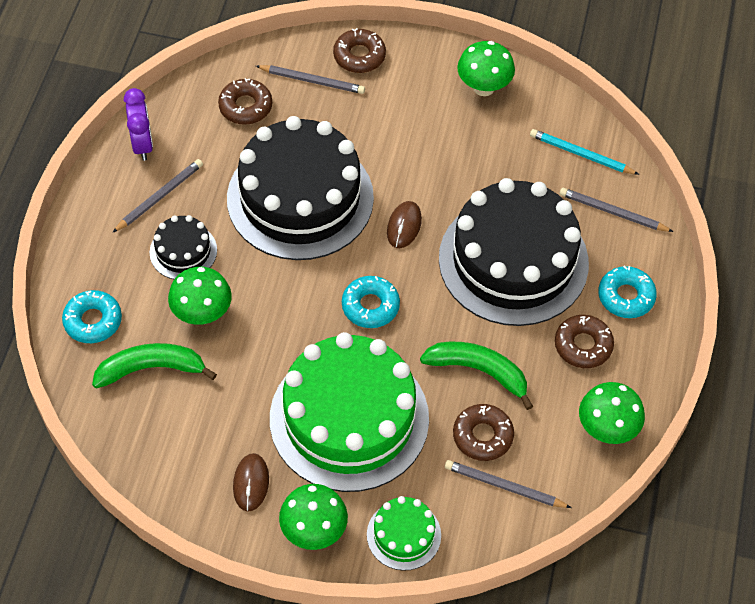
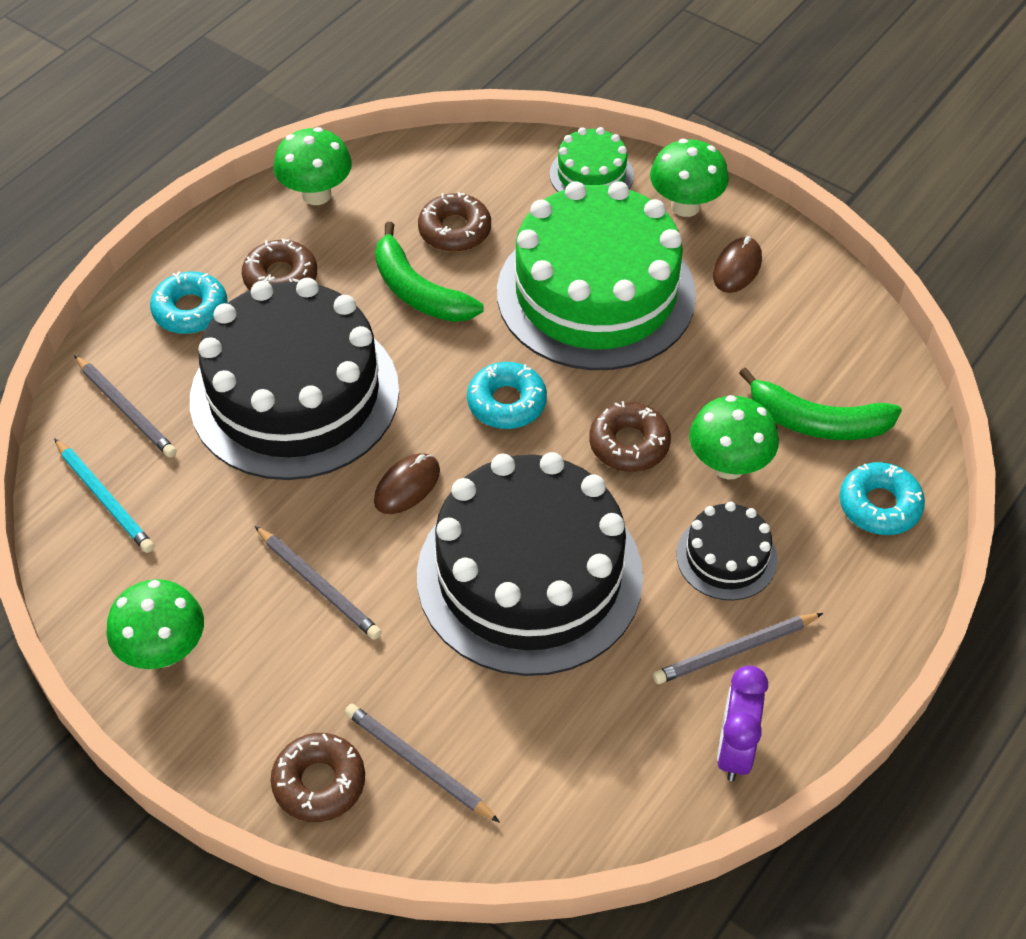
camera: 155 degrees left, 5 degrees down
brown donut [218,78,272,125] -> brown donut moved to [589,401,671,472]
grey pencil [445,460,571,508] -> grey pencil moved to [255,526,382,640]

